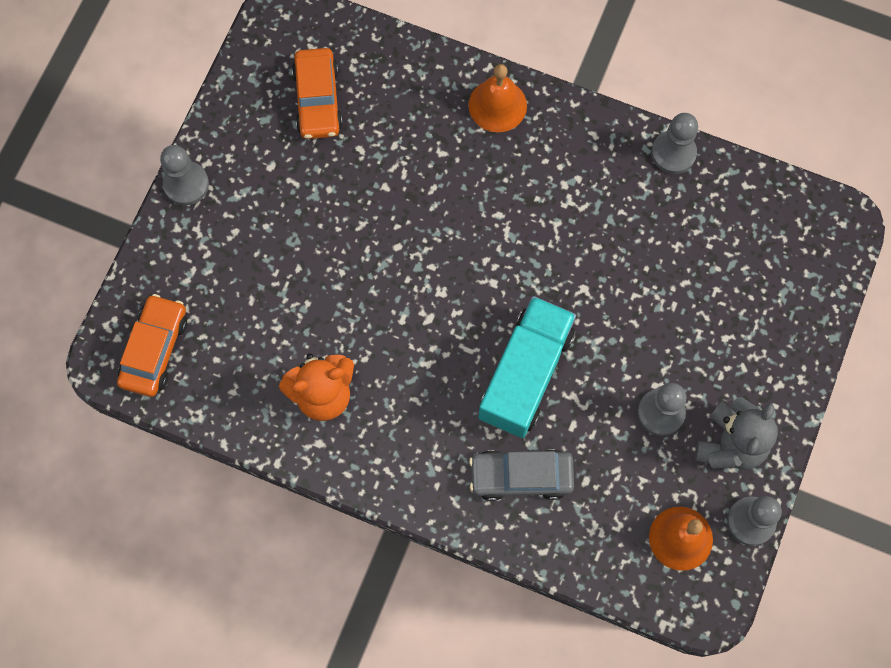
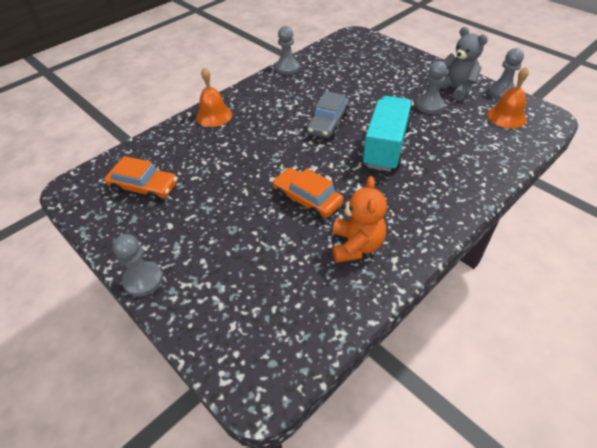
camera: 65 degrees left, 25 degrees down
orange car [117,294,187,397] -> orange car moved to [272,168,343,219]
grey car [469,449,574,501] -> grey car moved to [307,91,349,138]
turquoise truck [478,296,576,438] -> turquoise truck turned 60 degrees clockwise [362,96,412,172]

